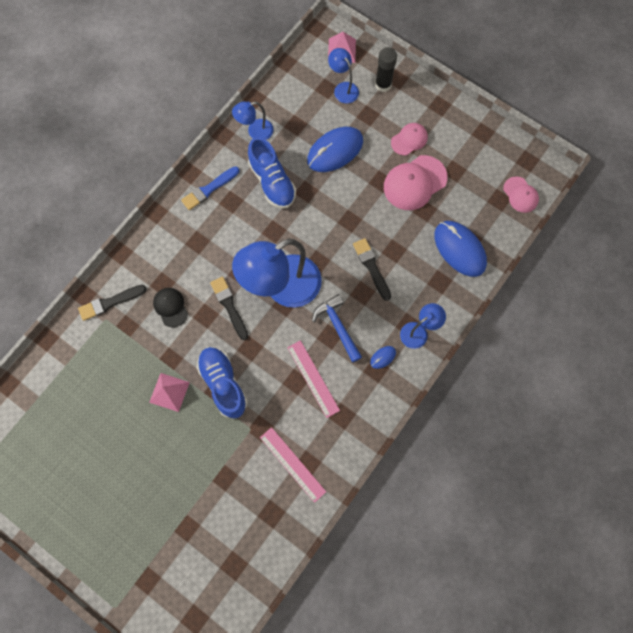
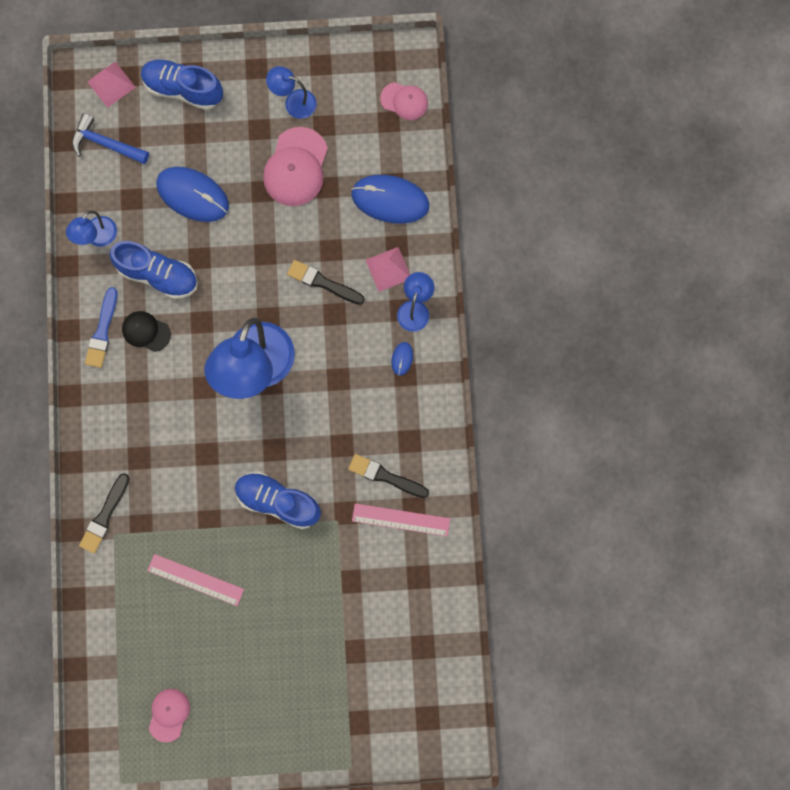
camera: 40 degrees left, 5 degrees up
pink pyramid [149,373,190,412] -> pink pyramid moved to [366,247,410,292]
black cap [153,288,188,327] -> black cap moved to [122,311,171,352]
black brush [210,276,248,340] -> black brush moved to [348,454,429,498]
pink ruler [287,340,340,418] -> pink ruler moved to [147,554,244,606]
blue mouse [307,127,363,172] -> blue mouse turned 75 degrees counterclockwise [156,167,229,222]
blue hammer [312,294,362,362] -> blue hammer moved to [72,113,149,164]
blue lamp [328,48,359,103] -> blue lamp moved to [266,66,317,119]
black glue stick [375,47,397,92] -> blue shoe [141,59,223,110]
pink cap [391,123,428,155] -> pink cap moved to [149,689,190,742]

